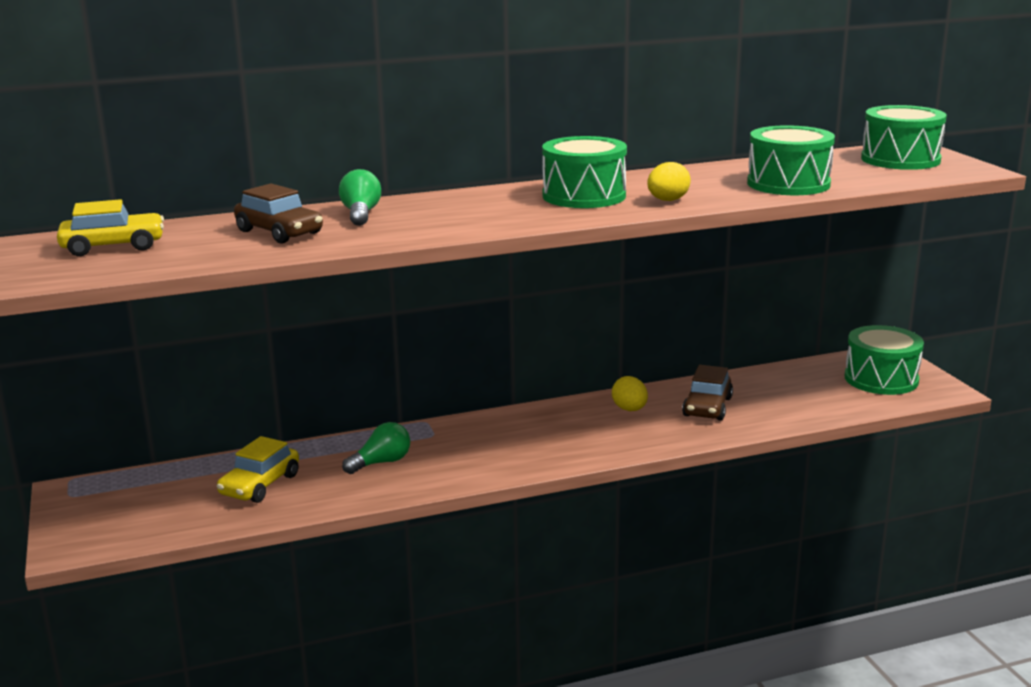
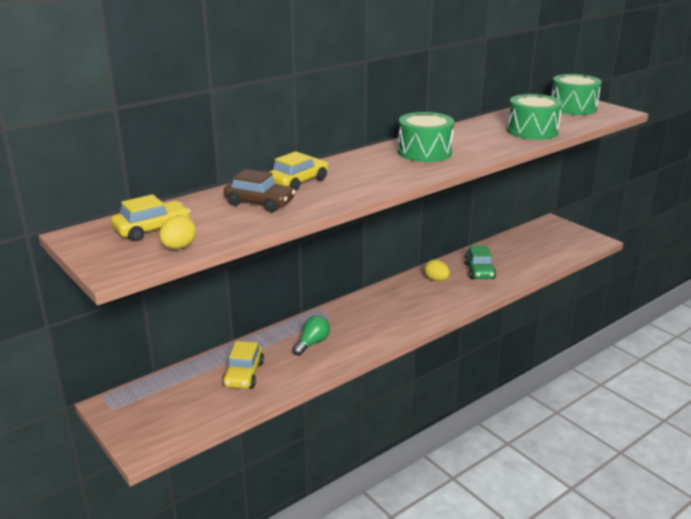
camera: 20 degrees left, 5 degrees up
green light bulb [339,169,381,226] -> yellow car [269,151,328,191]
yellow egg [647,162,691,201] -> yellow egg moved to [159,216,196,249]
brown car [682,365,733,420] -> green car [464,245,496,280]
green drum [844,325,924,395] -> none

